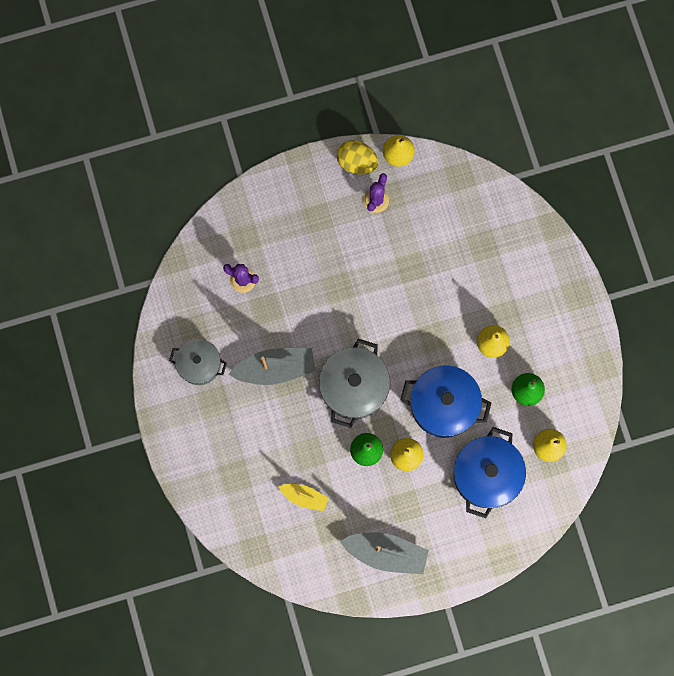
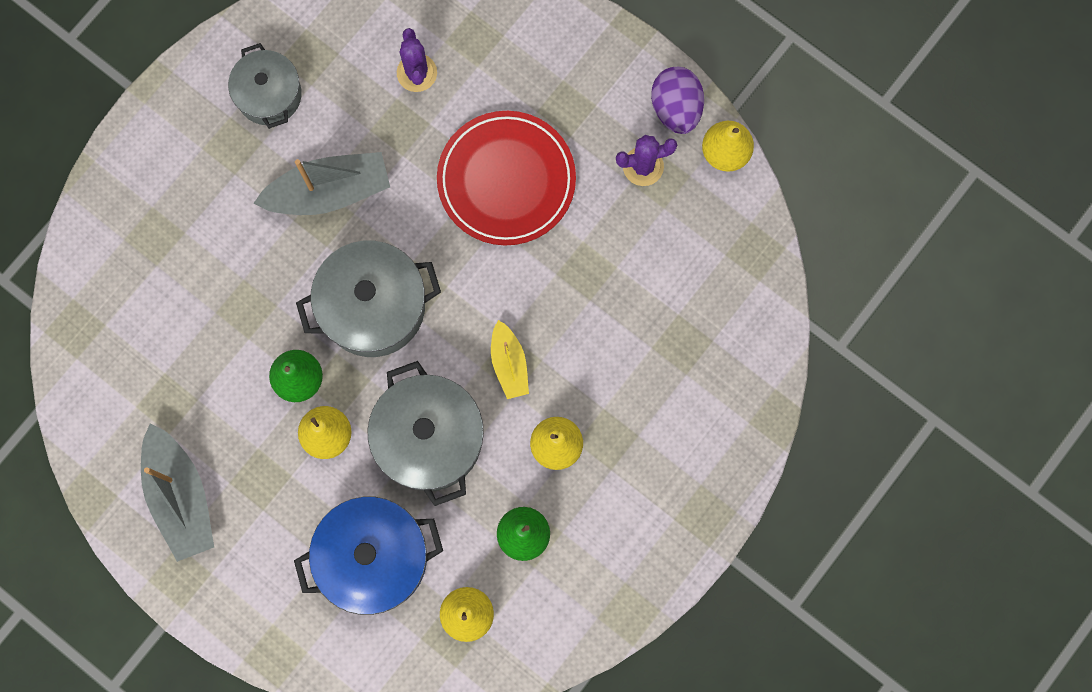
camera: 55 degrees right, 0 degrees up
grey boat [229,348,316,385] -> grey boat turned 60 degrees counterclockwise [253,152,390,215]
yellow boat [279,484,329,511] -> yellow boat moved to [491,320,529,399]
yellow egg [337,140,379,175] -> purple egg [651,67,704,134]
blue pot [400,365,491,438] -> grey pot [368,361,484,506]
none -> red plate [437,111,576,245]

